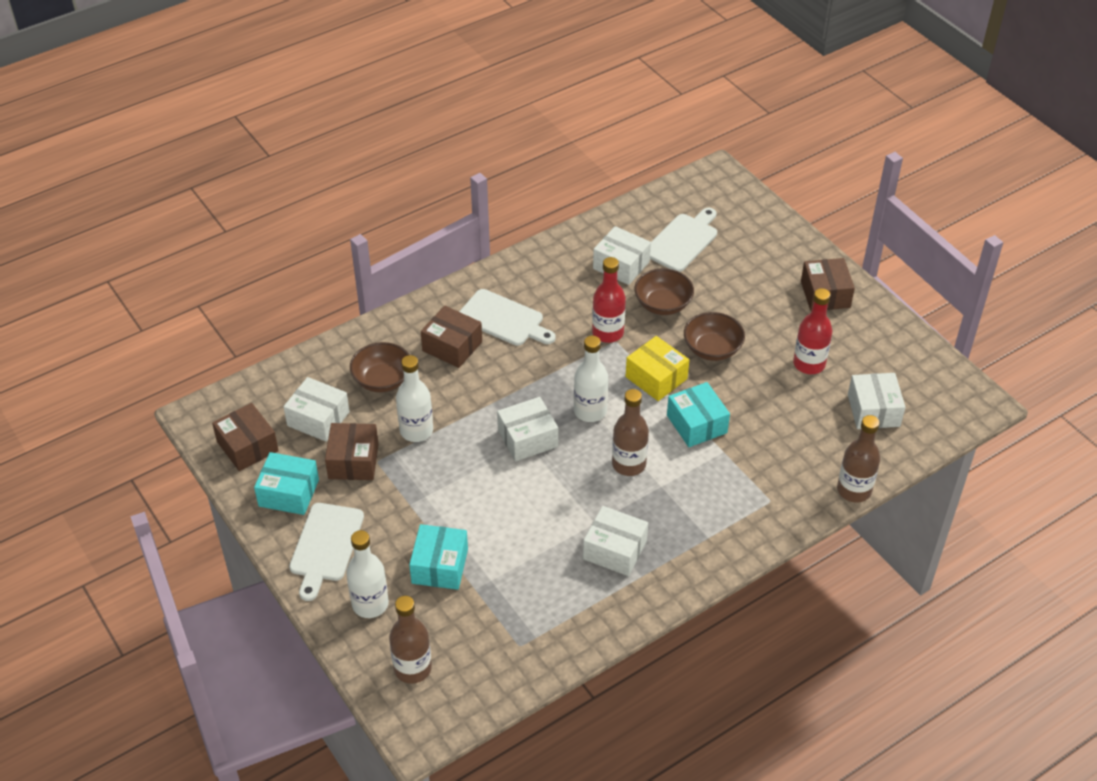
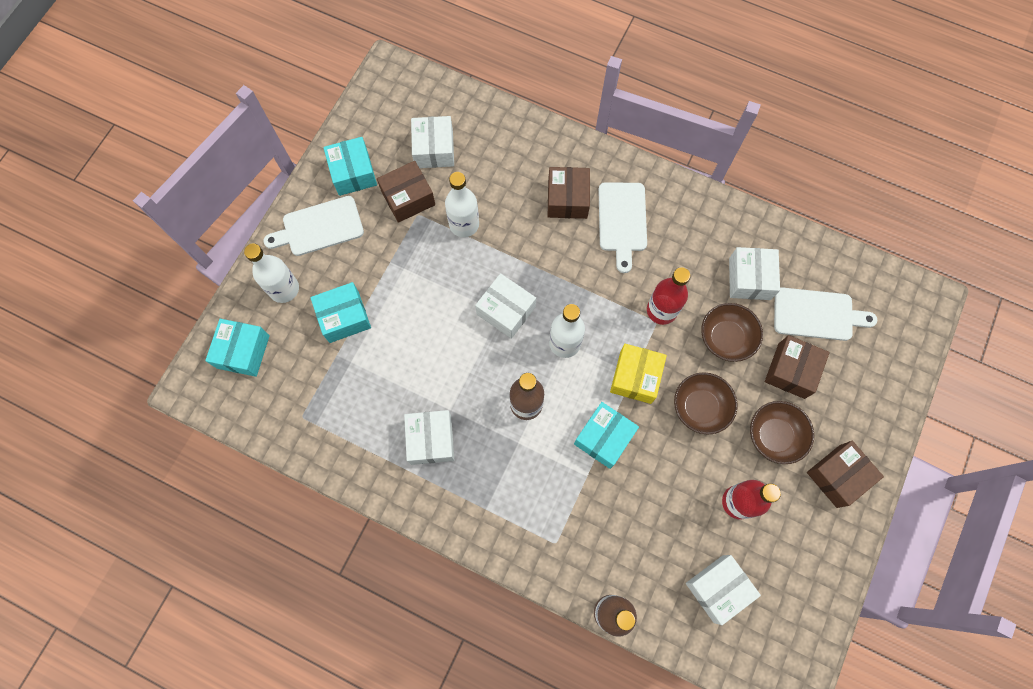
camera: 60 degrees right, 25 degrees up
brown box [212,403,279,471] -> brown box moved to [765,335,830,399]
brown bowl [350,342,409,392] -> brown bowl moved to [750,401,814,464]
brown bottle [389,596,432,684] -> turquoise box [205,319,270,377]

